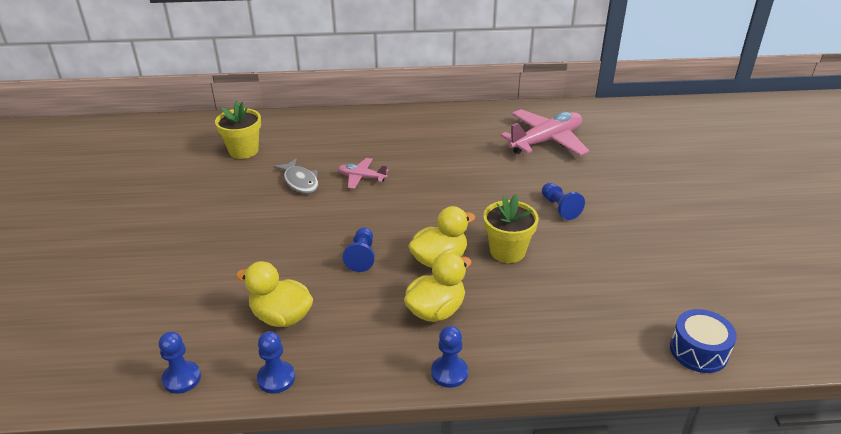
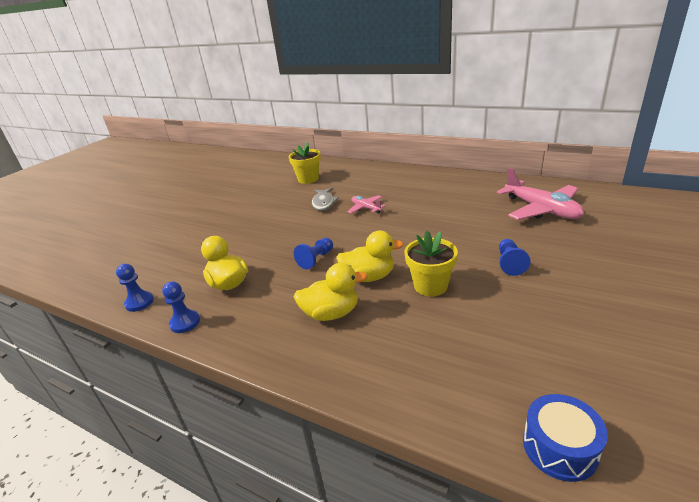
camera: 35 degrees right, 5 degrees down
blue pawn [431,326,468,388] -> none
pink plane [500,109,589,156] -> pink plane turned 60 degrees clockwise [497,168,584,220]

